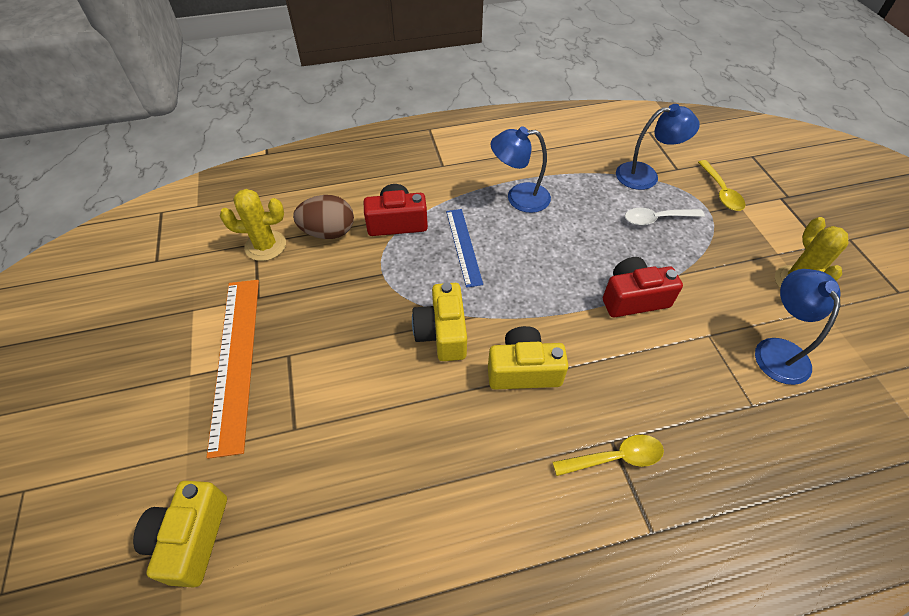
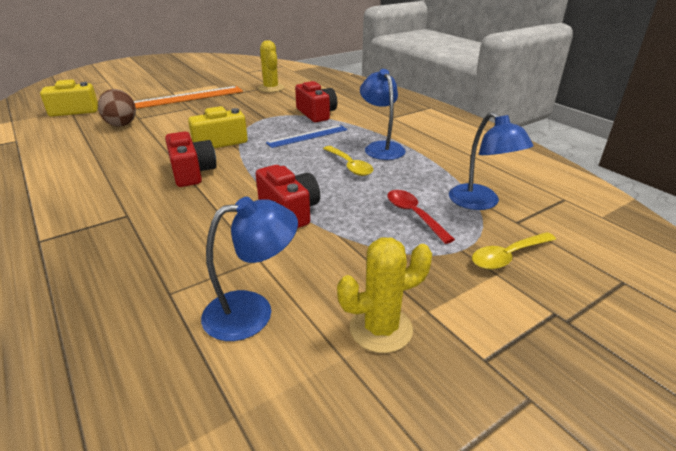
camera: 70 degrees right, 20 degrees down
brown egg [293,195,354,239] -> brown egg moved to [98,89,136,126]
yellow camera [488,326,569,390] -> red camera [165,132,217,187]
yellow spoon [552,435,664,476] -> yellow spoon moved to [323,146,373,176]
white spoon [625,208,705,226] -> red spoon [387,190,455,244]

